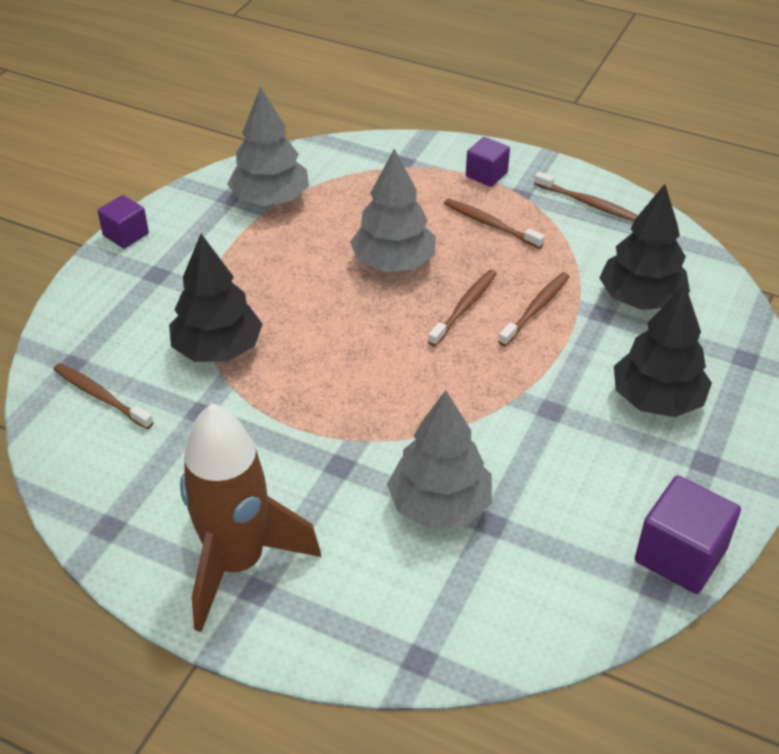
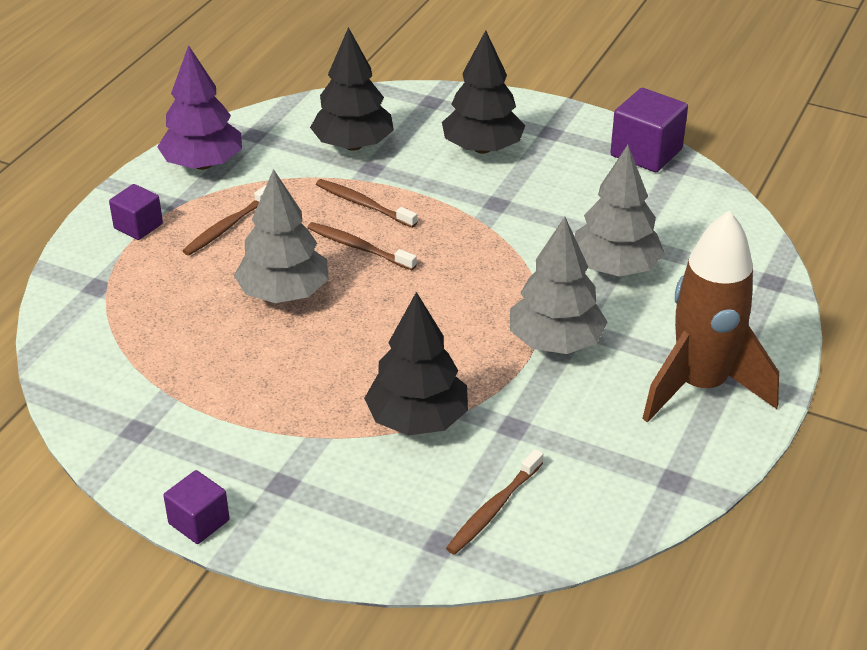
camera: 90 degrees left, 5 degrees down
grey tree [227,87,309,206] -> grey tree moved to [510,217,608,354]
brown toothbrush [534,172,638,221] -> purple tree [157,45,242,170]

